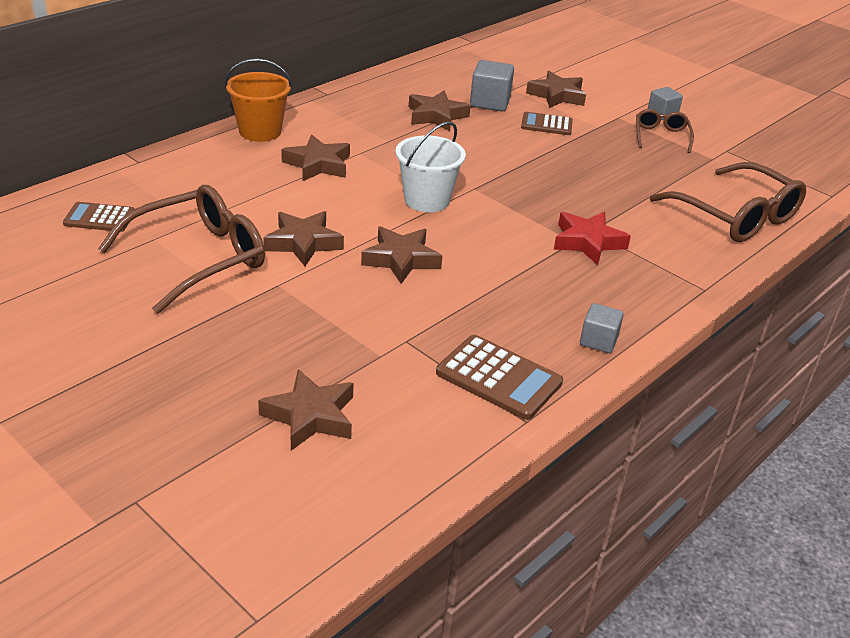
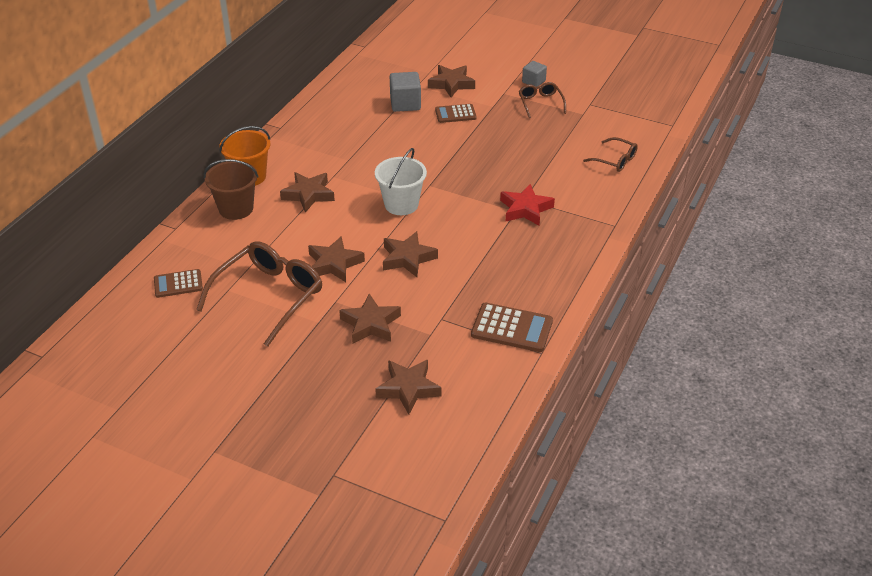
camera: 15 degrees left, 5 degrees up
brown star [409,91,471,131] -> brown star moved to [339,294,401,344]
grey cube [580,303,624,353] -> none
brown glasses [650,162,806,242] -> brown glasses [583,137,638,172], size x0.52
none -> brown bucket [204,159,259,220]

